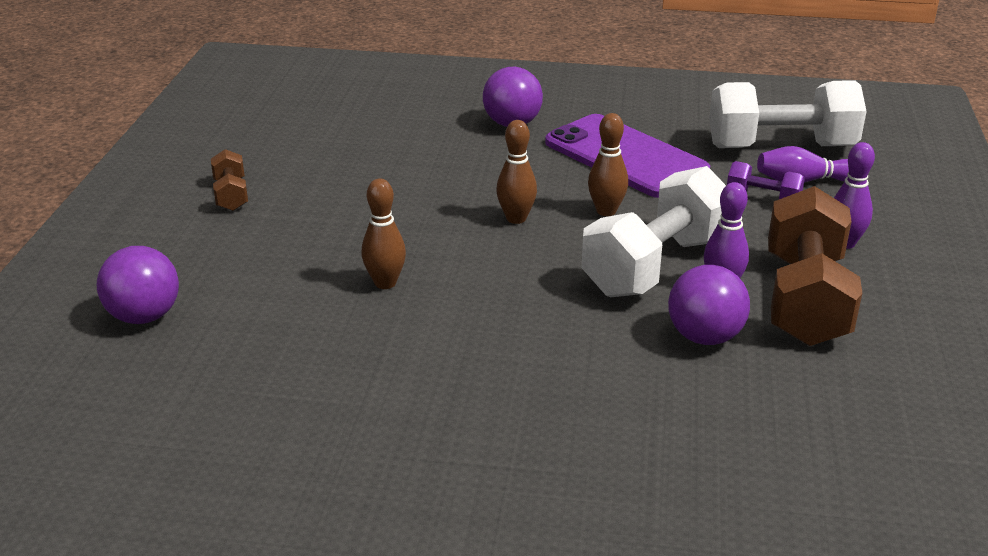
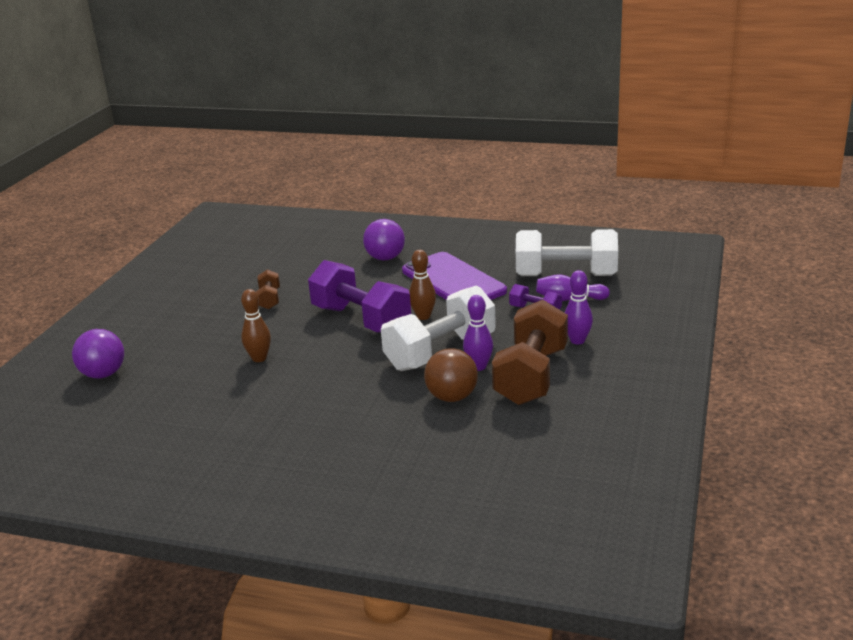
camera: 10 degrees right, 5 degrees down
brown dumbbell [211,149,248,211] -> brown dumbbell moved to [256,269,280,310]
brown bowling pin [496,120,537,224] -> purple dumbbell [308,260,411,333]
purple ball [668,265,750,345] -> brown ball [424,348,478,402]

